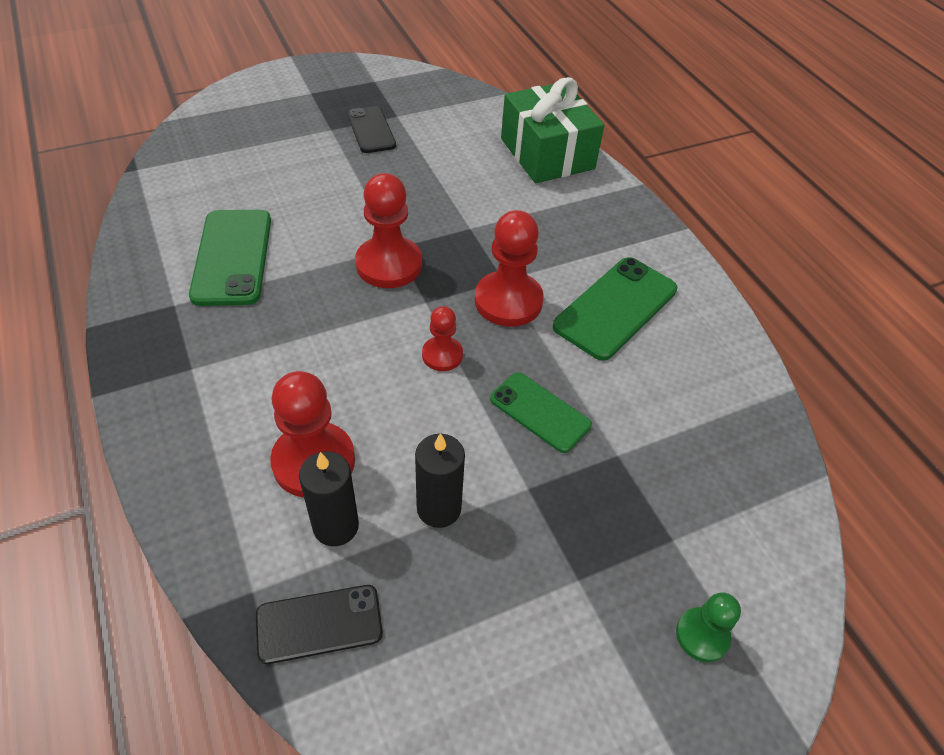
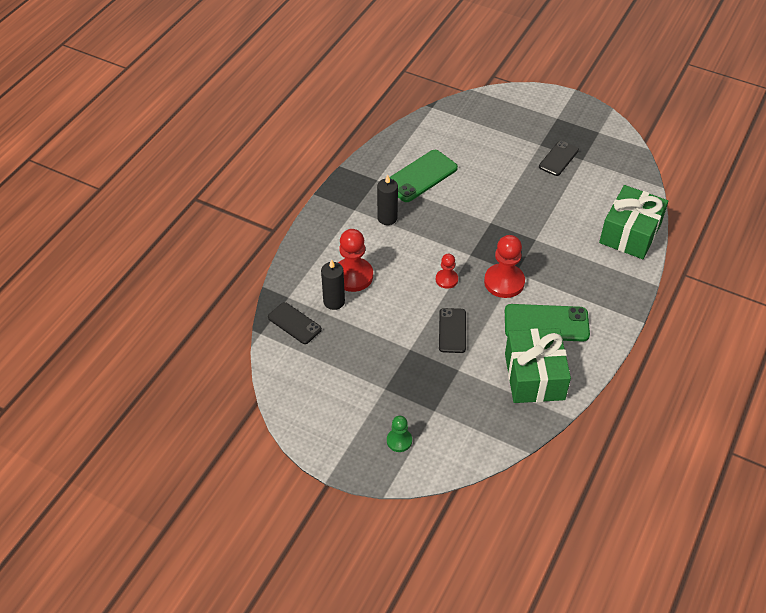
camera: 55 degrees right, 0 degrees up
red pawn [355,173,422,288] -> none
black candle [415,433,465,528] -> black candle moved to [377,175,398,225]
green phone [490,372,592,453] -> black phone [439,308,466,353]
none -> green gift [505,328,571,403]

